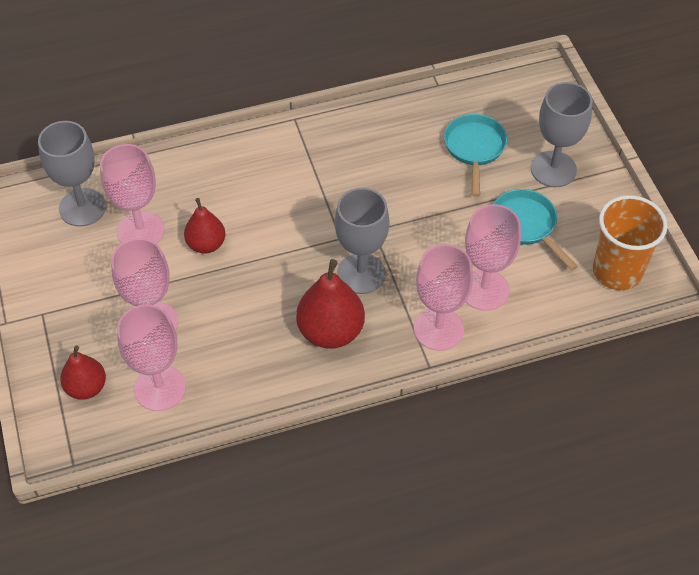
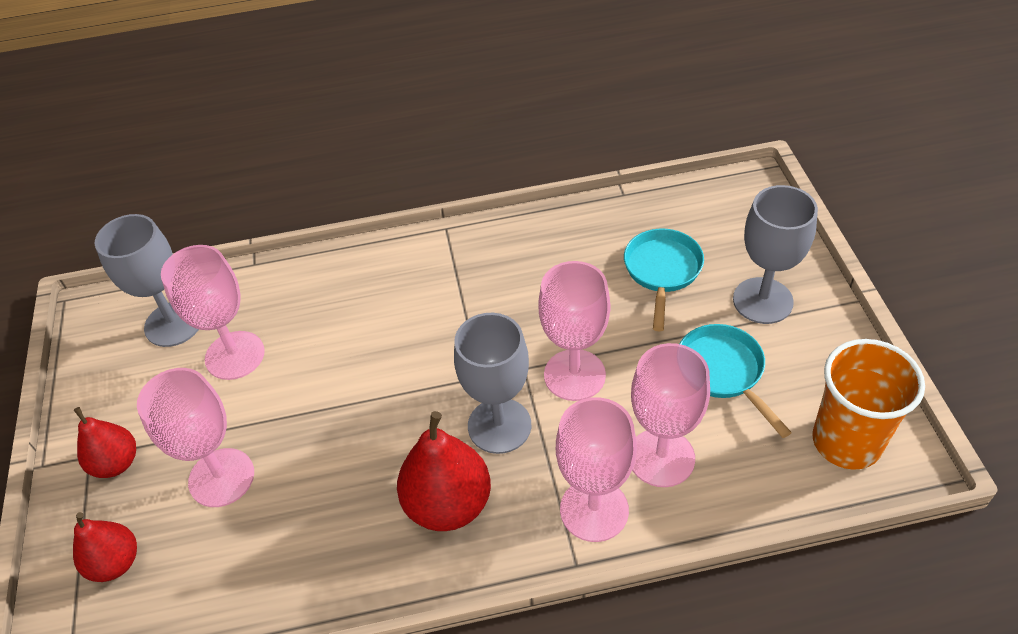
camera: 10 degrees right, 5 degrees down
pink goblet [117,304,186,411] -> pink goblet moved to [538,261,610,401]
red pear [184,198,225,254] -> red pear moved to [74,407,136,478]

